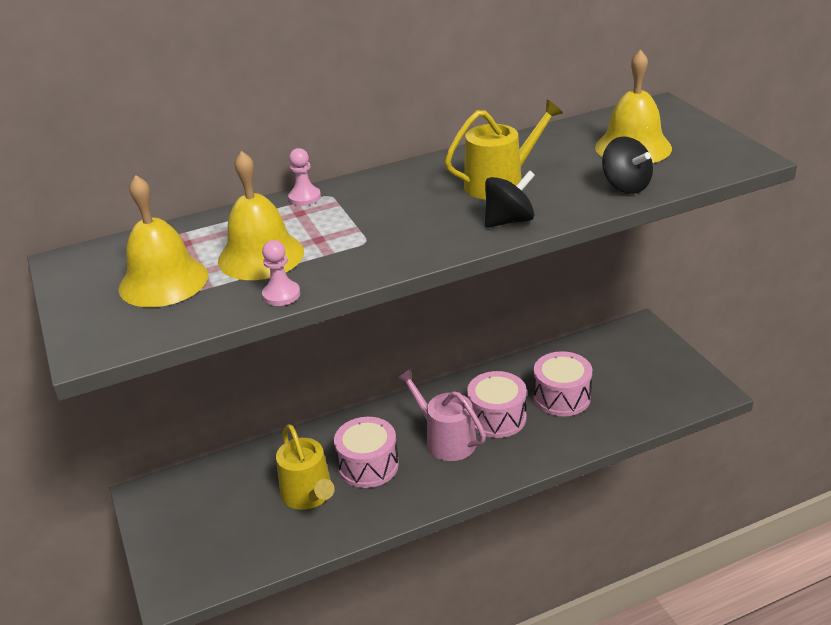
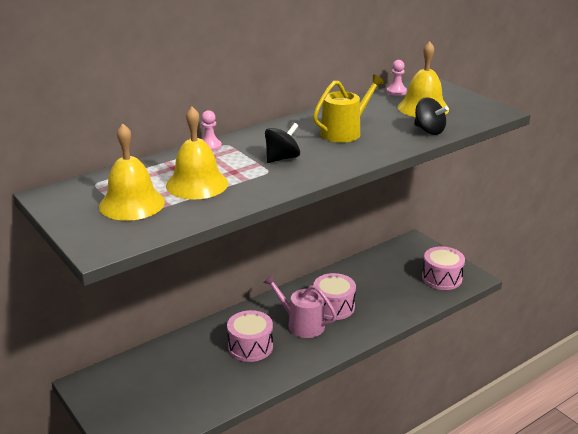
camera: 15 degrees left, 5 degrees down
pink pawn [262,240,300,306] -> pink pawn moved to [387,60,407,96]
yellow watering can [276,424,335,510] -> none
black spinning top [485,170,535,228] -> black spinning top moved to [265,123,300,163]
pink drum [533,351,592,416] -> pink drum moved to [422,246,465,290]

